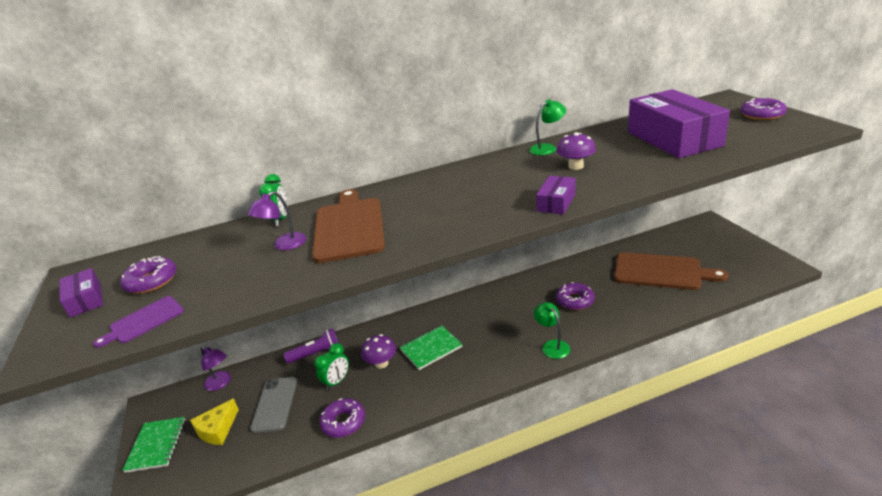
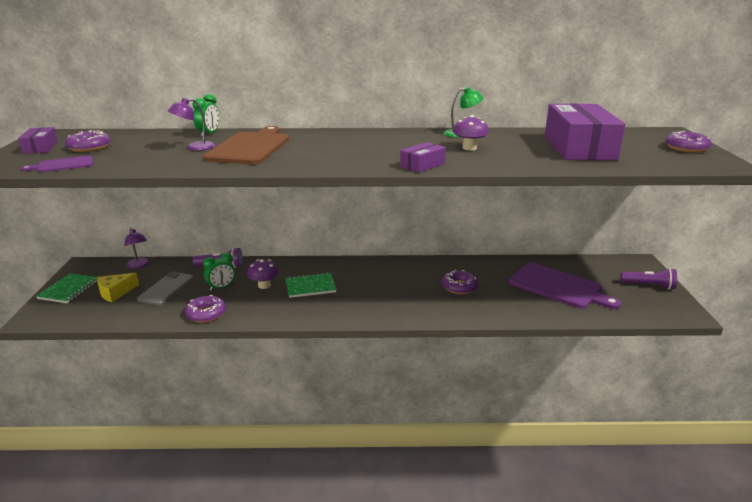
camera: 15 degrees right, 5 degrees down
green lamp [534,302,570,359] -> none
brown cutting board [614,252,729,290] -> purple cutting board [509,263,621,309]
none -> purple flashlight [620,268,677,290]

